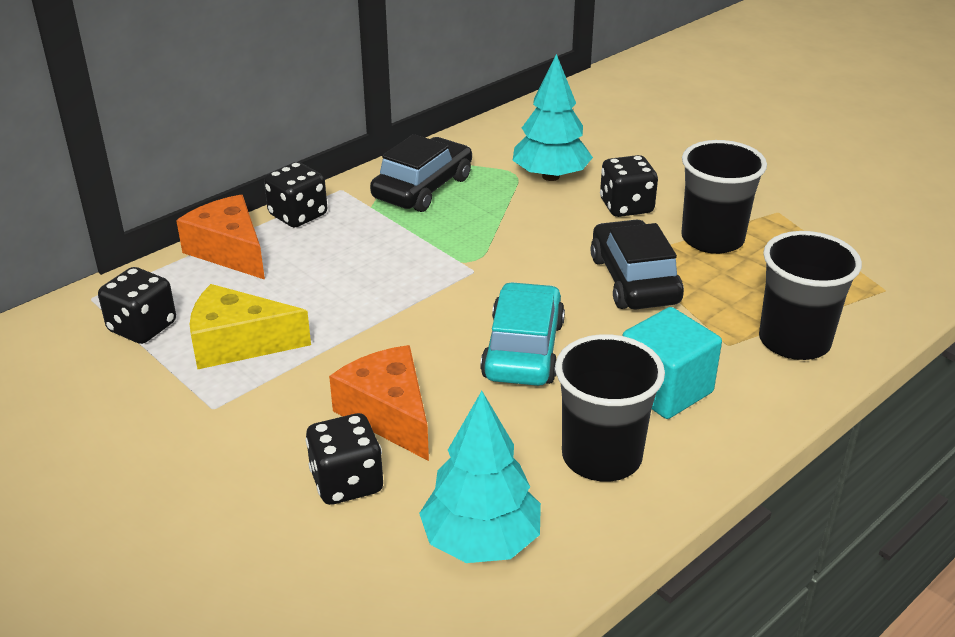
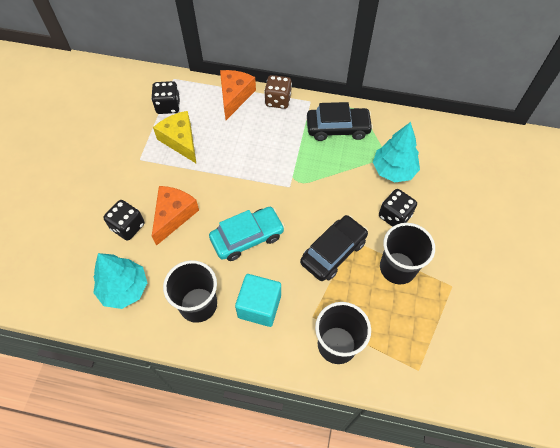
camera: 55 degrees right, 25 degrees up
black dice [264,162,327,228] -> brown dice [264,75,292,109]

